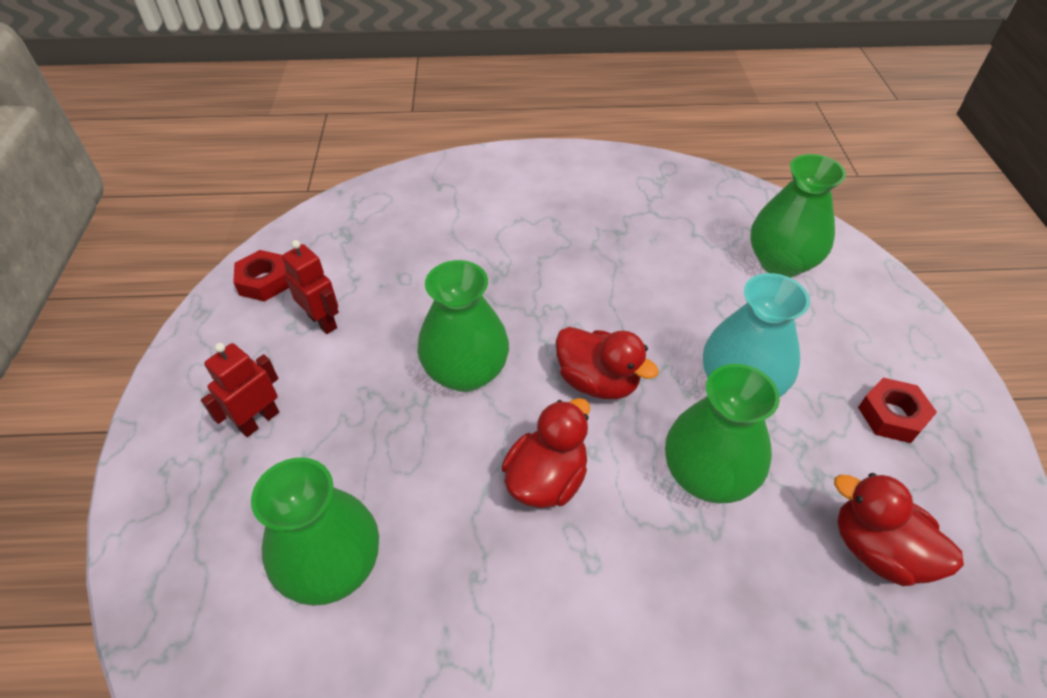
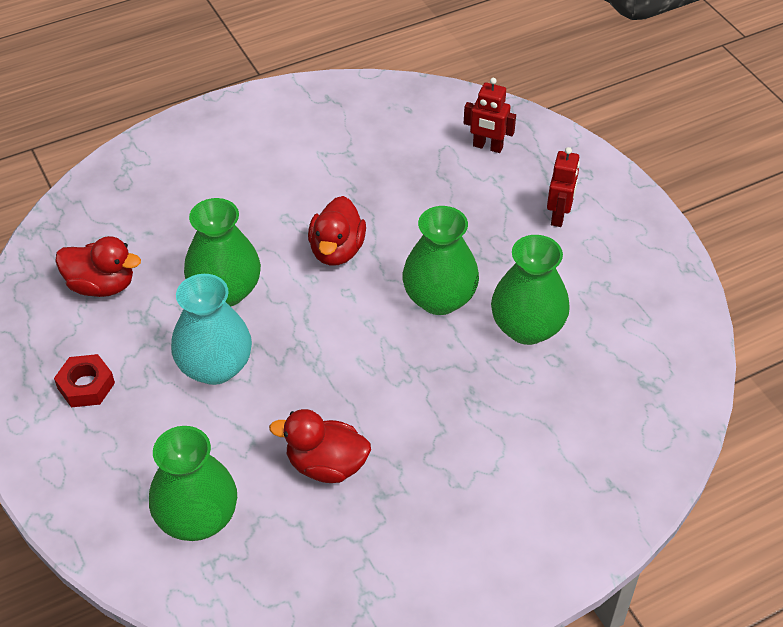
camera: 155 degrees right, 0 degrees up
red nut [233,250,289,302] -> none
green vase [251,457,379,606] -> green vase moved to [491,235,570,345]
red robot [282,240,339,334] -> red robot moved to [464,78,516,153]
red duck [556,327,659,399] -> red duck moved to [269,409,371,483]

